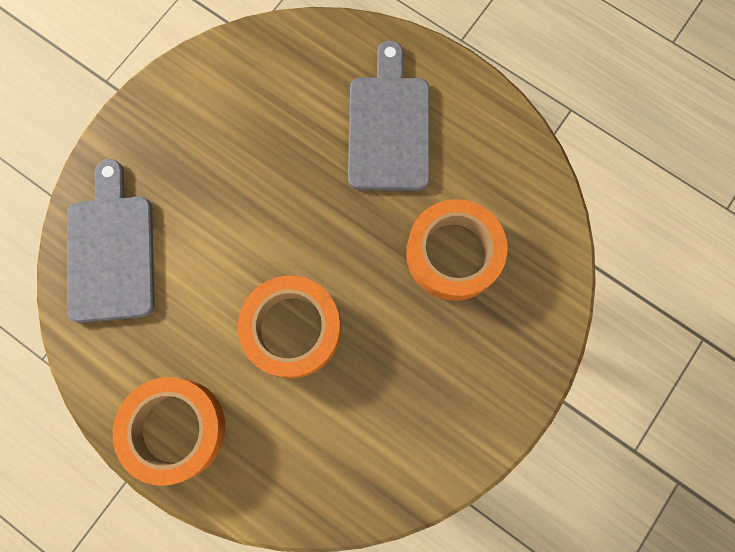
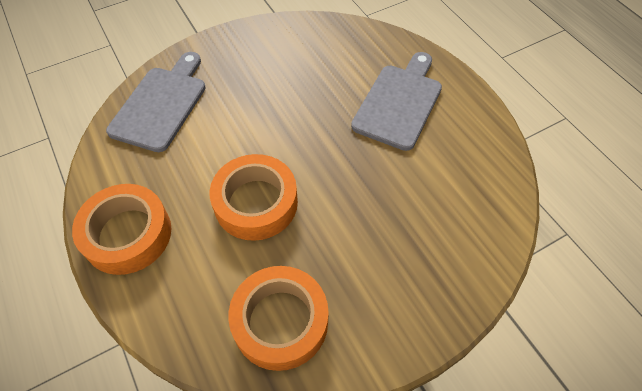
camera: 25 degrees right, 20 degrees down
orange tape [406,199,507,301] -> orange tape moved to [228,266,329,371]

